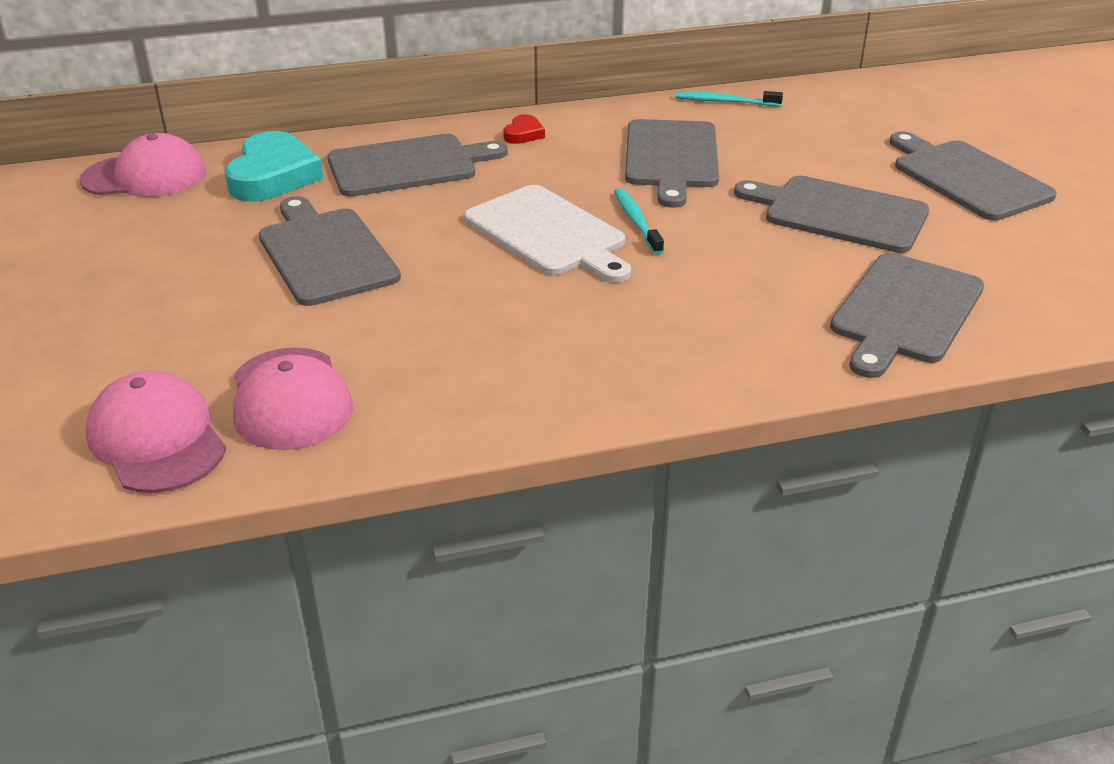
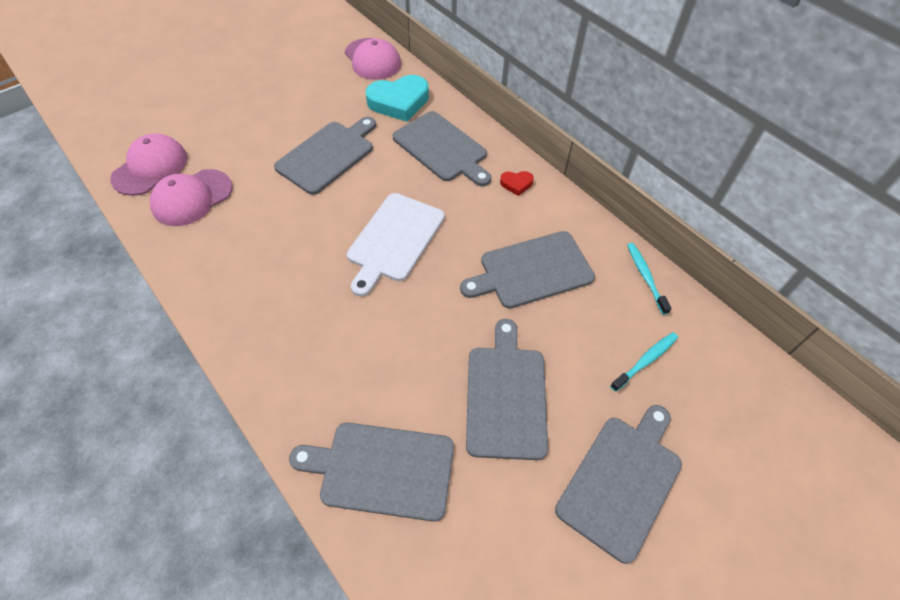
camera: 65 degrees right, 20 degrees up
turquoise toothbrush [614,188,664,255] -> turquoise toothbrush moved to [610,332,678,392]

